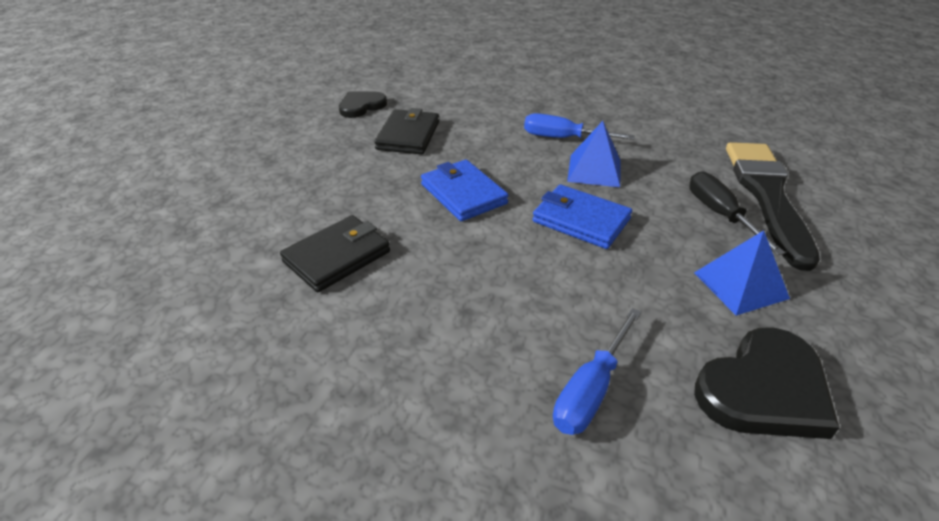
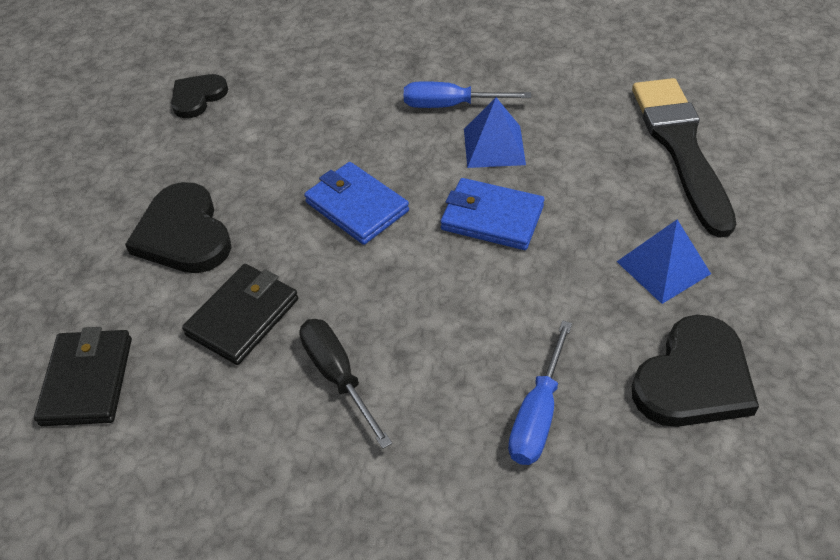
camera: 10 degrees left, 10 degrees up
black wallet [374,108,439,154] -> black wallet moved to [34,327,132,426]
black screwdriver [689,171,785,255] -> black screwdriver moved to [299,319,392,449]
none -> black heart [125,182,231,273]

